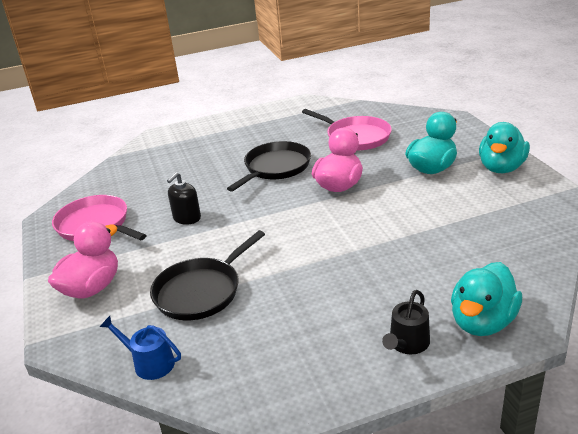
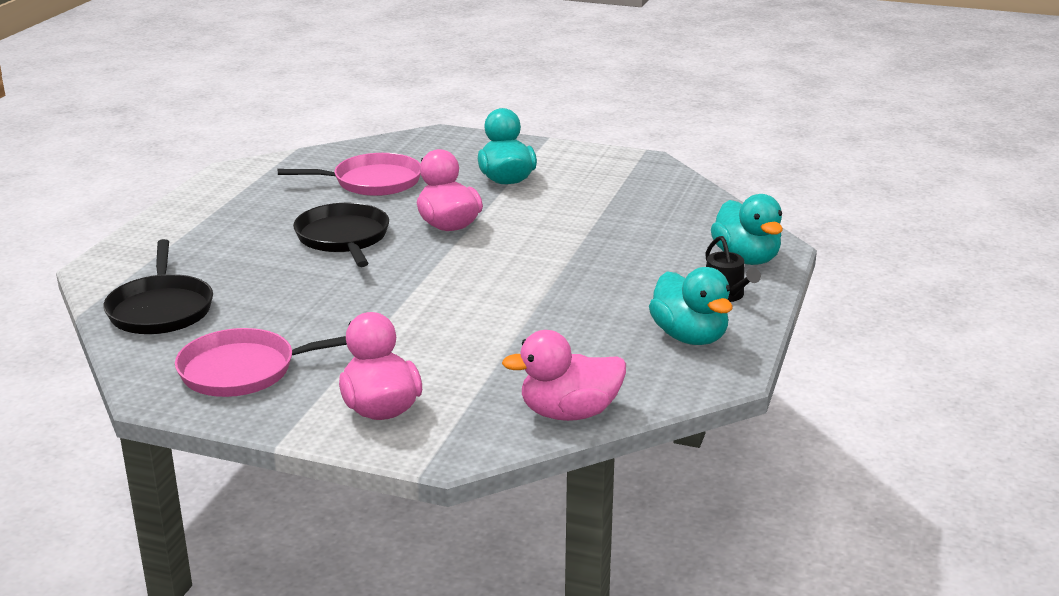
camera: 55 degrees left, 5 degrees down
blue watering can [100,316,181,380] -> pink duck [502,330,626,421]
black pan [150,230,265,320] -> black pan moved to [103,239,213,334]
black soap dispenser [167,172,201,225] -> none
turquoise duck [479,122,530,173] -> turquoise duck moved to [649,267,733,345]

